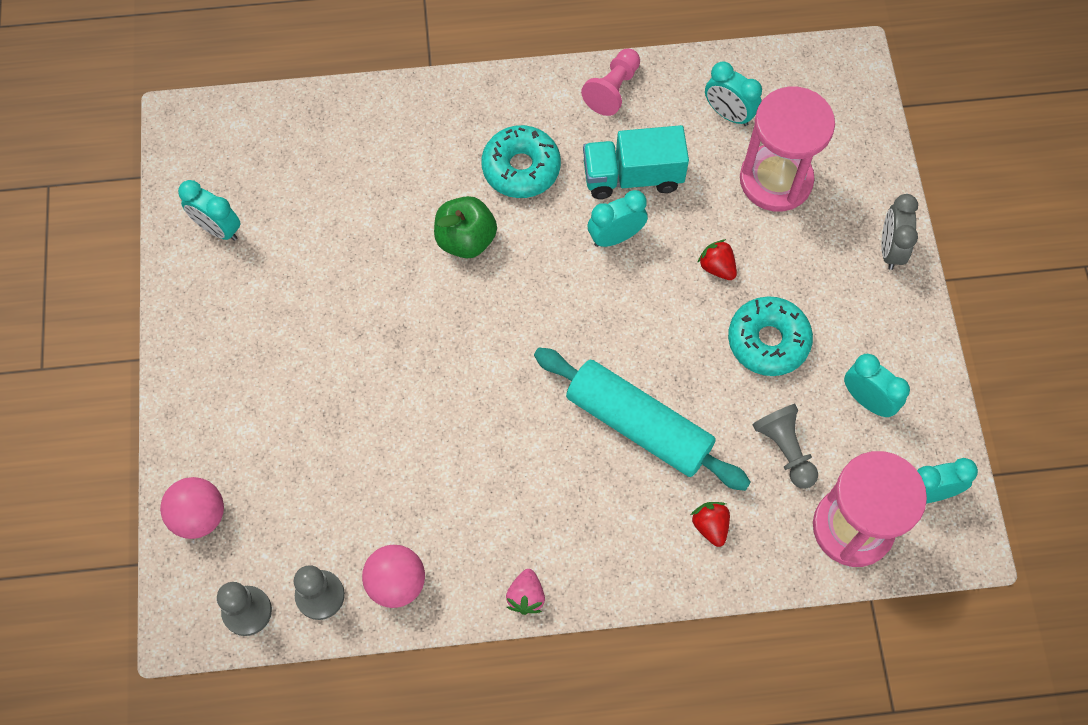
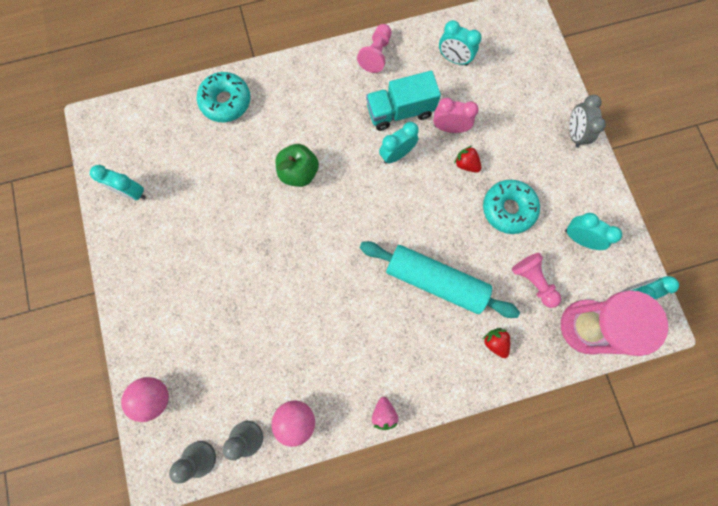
camera: 10 degrees left, 10 degrees up
turquoise donut [482,125,561,198] -> turquoise donut moved to [197,72,251,122]
pink hourglass [740,87,835,212] -> none
grey pawn [752,404,818,489] -> pink pawn [512,253,561,308]
none -> pink clock [433,98,479,133]

